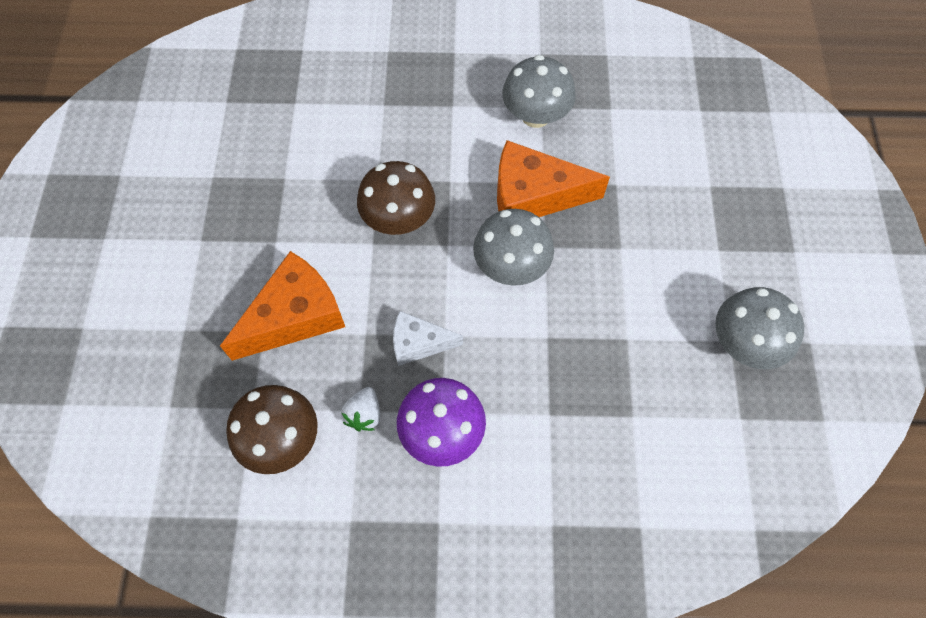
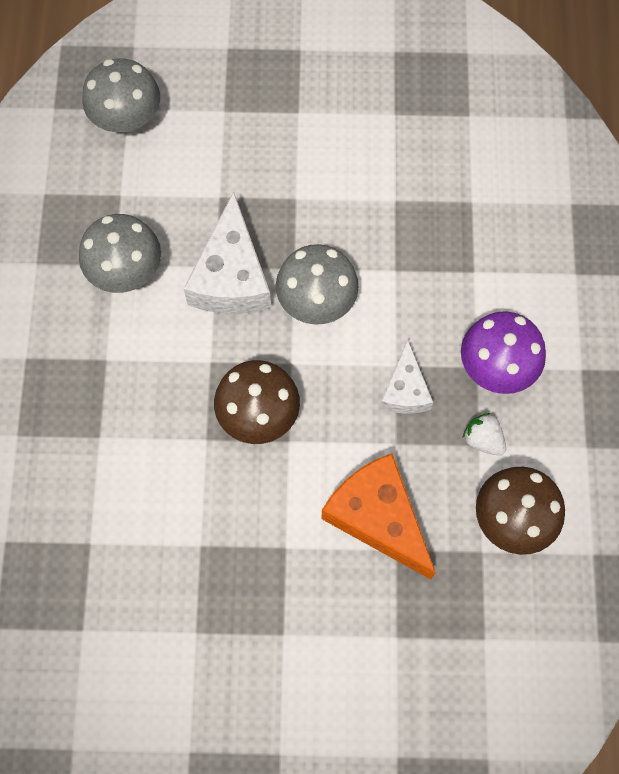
camera: 90 degrees left, 5 degrees up
white strawberry [341,387,380,431] -> white strawberry turned 150 degrees counterclockwise [463,413,506,456]
orange cheese [497,140,610,217] -> white cheese [183,191,271,314]
grey mushroom [715,287,804,369] -> grey mushroom moved to [82,59,160,132]

